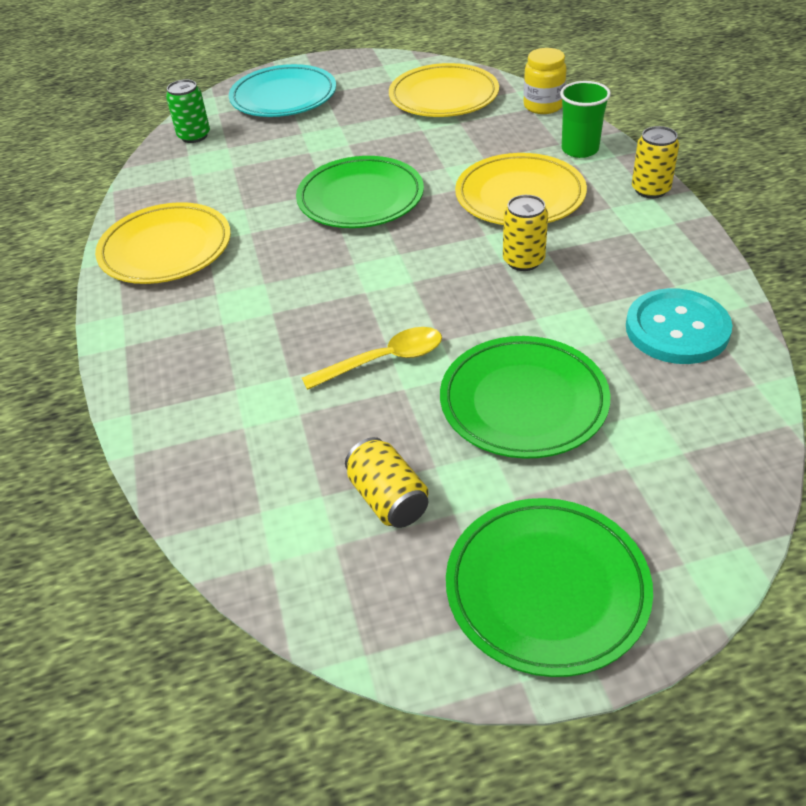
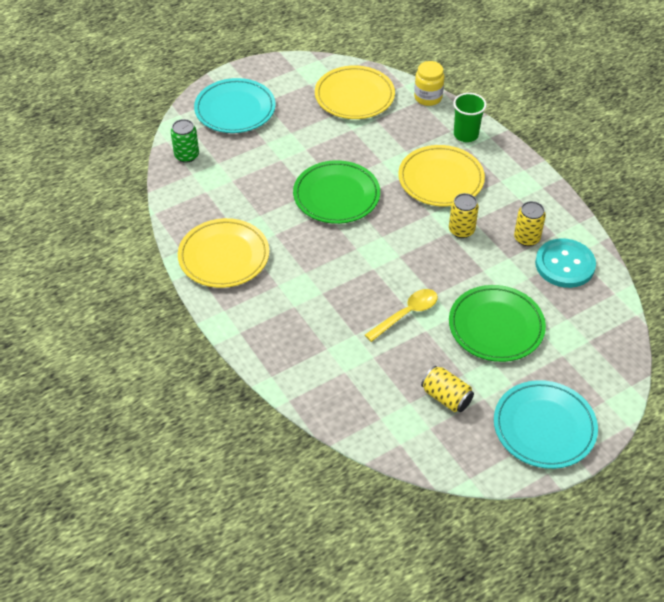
camera: 20 degrees left, 5 degrees up
green plate [446,498,653,677] -> turquoise plate [494,380,598,469]
yellow can [632,126,679,198] -> yellow can moved to [514,201,546,246]

